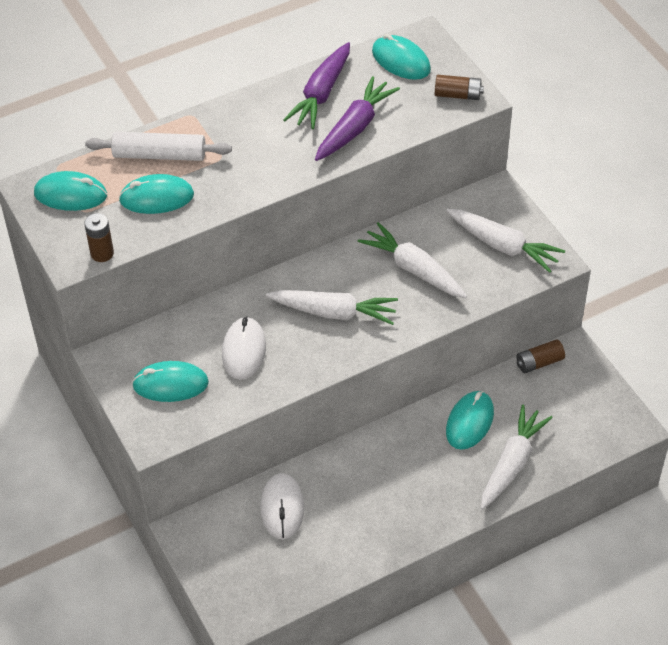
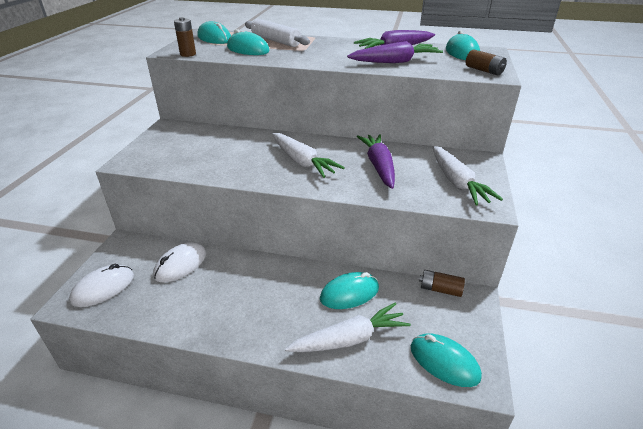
camera: 40 degrees right, 15 degrees down
turquoise mouse [132,361,209,402] -> turquoise mouse moved to [411,333,482,387]
white mouse [222,316,266,380] -> white mouse moved to [69,264,134,307]
white carrot [358,222,467,298] -> purple carrot [357,134,395,189]

